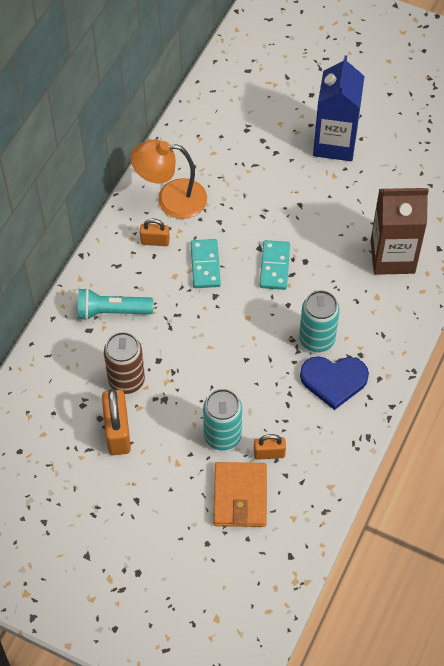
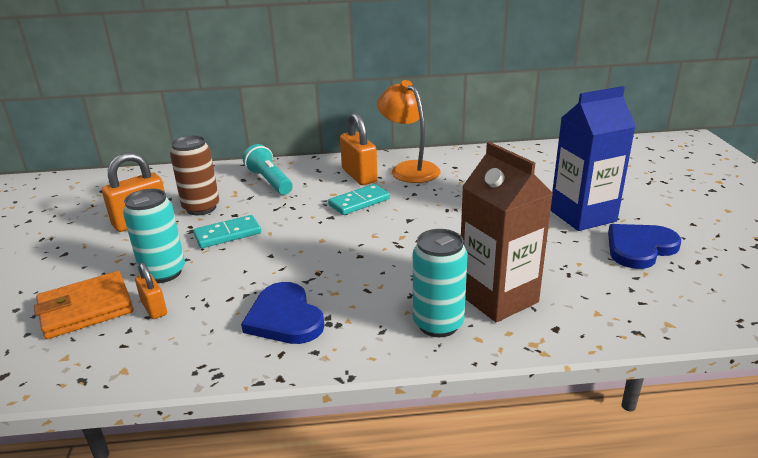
camera: 60 degrees right, 30 degrees down
orange padlock [140,219,170,246] -> orange padlock [340,112,378,185], size x1.73
turquoise domino [260,240,290,290] -> turquoise domino moved to [193,215,261,248]
turquoise can [299,290,340,352] -> turquoise can moved to [413,229,468,337]
none -> blue heart [608,224,681,269]

